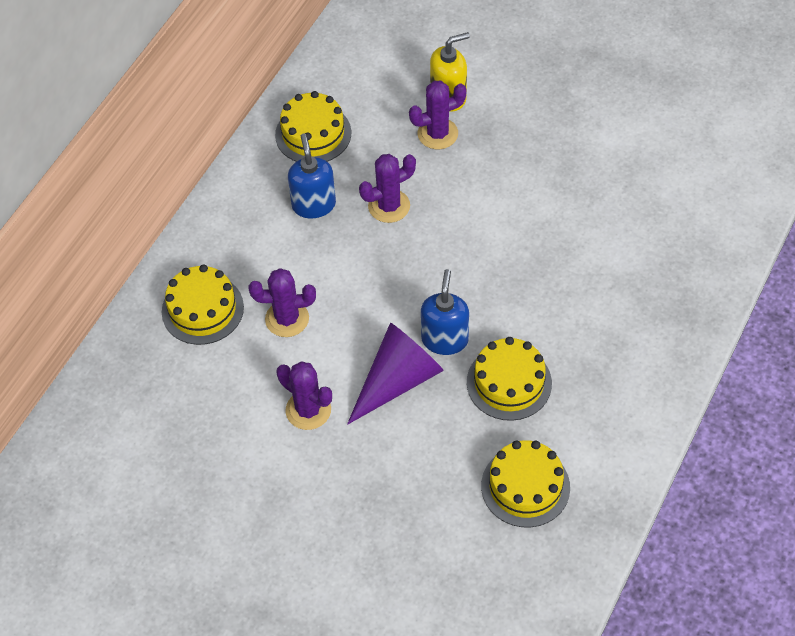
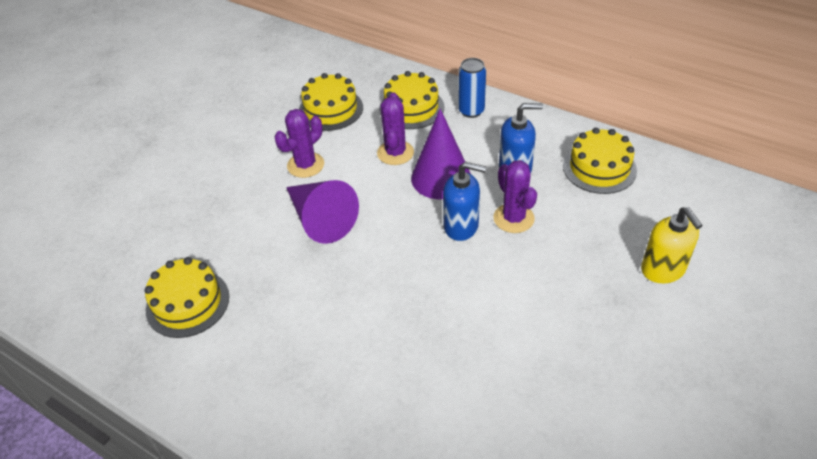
camera: 95 degrees right, 10 degrees down
purple cactus [409,81,467,149] -> none
blue soap dispenser [421,269,469,355] -> blue soap dispenser moved to [443,162,486,241]
yellow cake [467,337,552,421] -> yellow cake moved to [299,73,363,131]
none -> purple cone [411,109,471,199]
none -> blue can [458,58,486,118]

